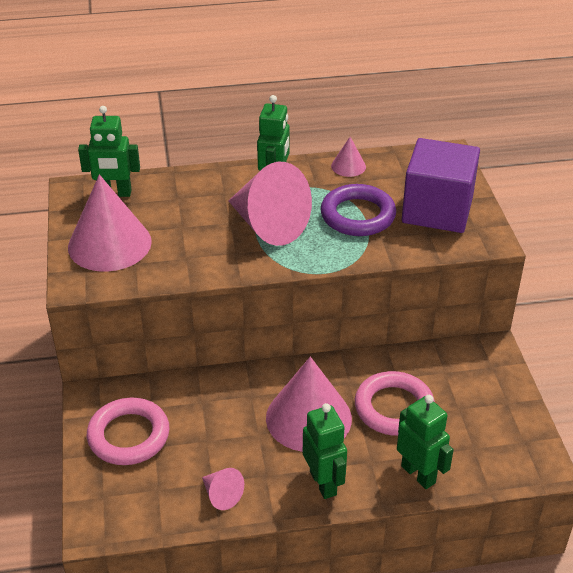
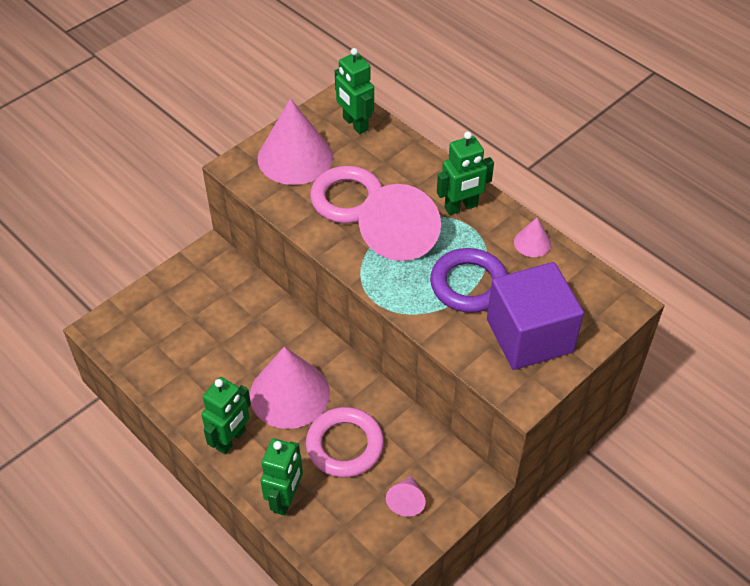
camera: 55 degrees right, 10 degrees up
pink ring [87,397,170,465] -> pink ring moved to [310,166,382,223]
pink cone [202,468,244,510] -> pink cone moved to [386,476,426,517]

